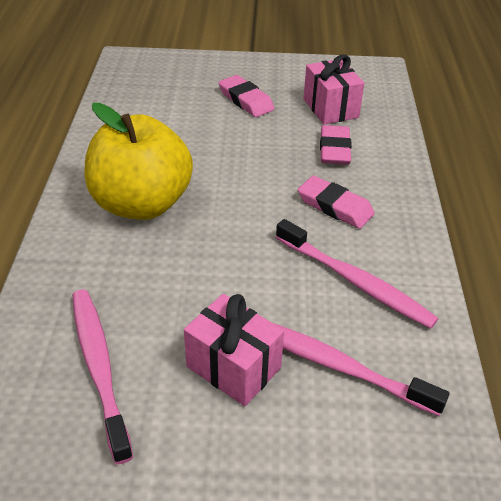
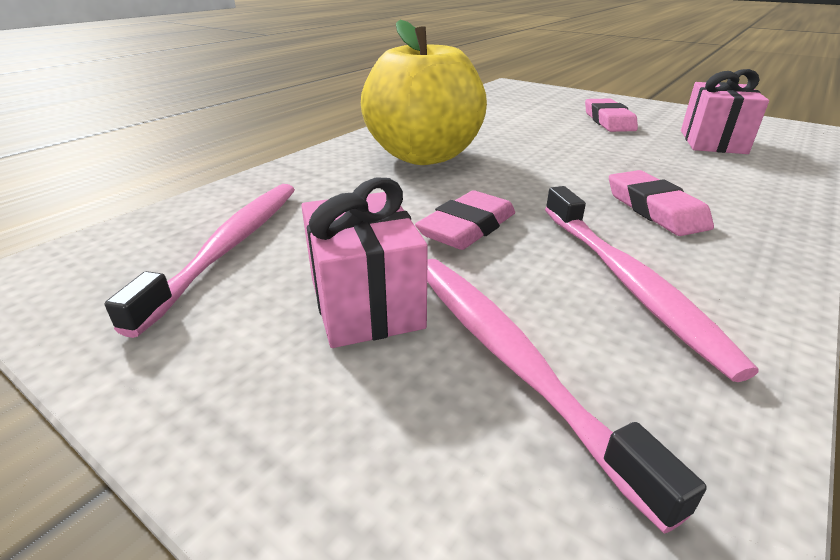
camera: 35 degrees right, 10 degrees down
pink eraser [320,125,352,165] -> pink eraser moved to [415,190,515,250]

